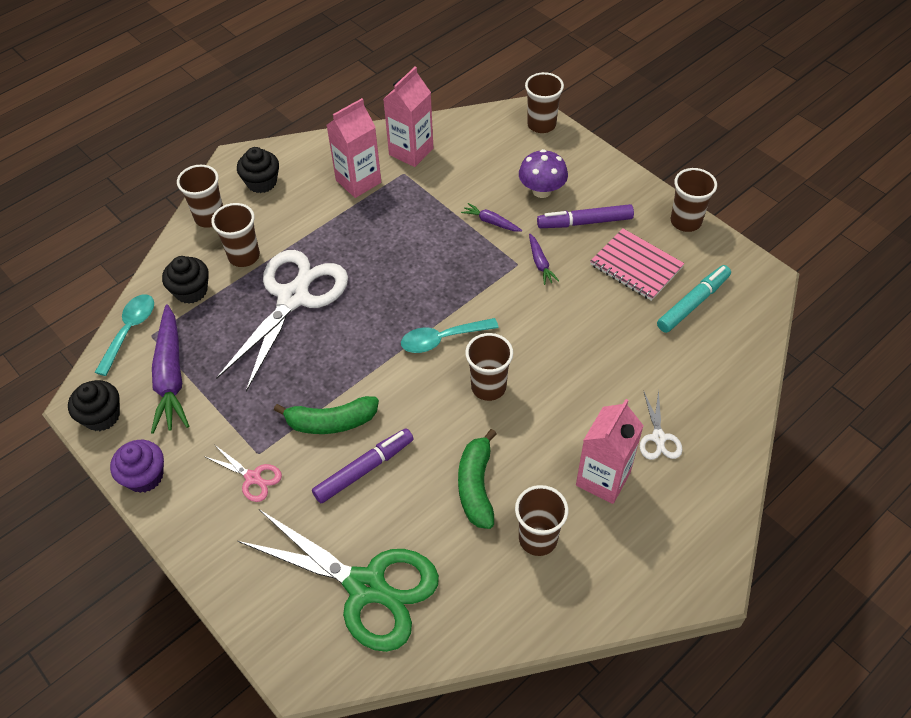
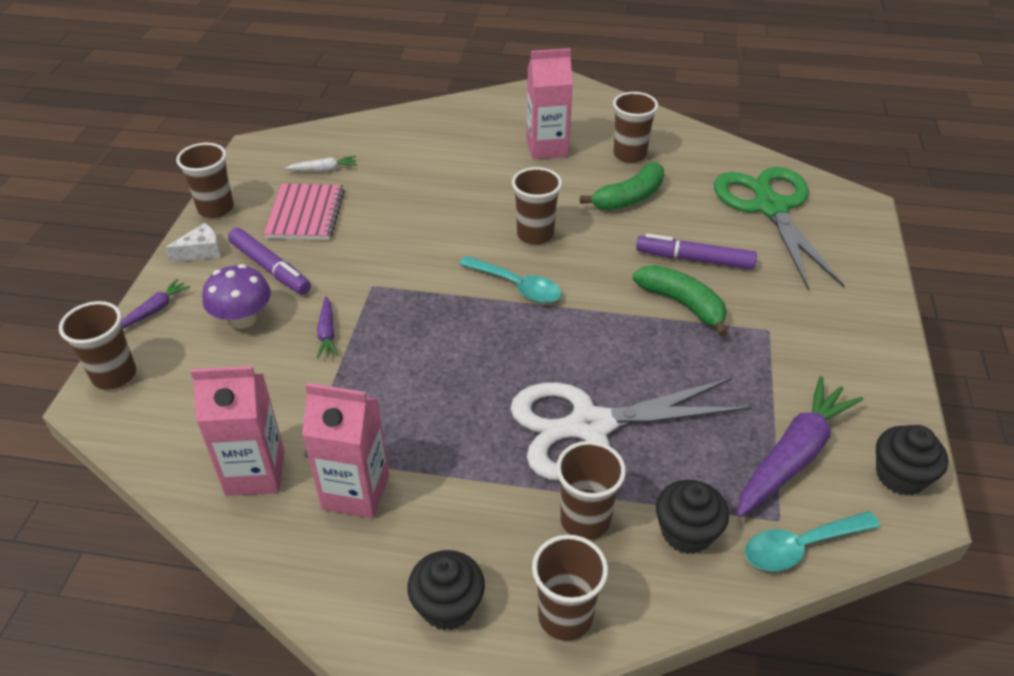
camera: 130 degrees left, 10 degrees down
purple cupcake [110,440,164,493] -> none
pink scissors [204,445,282,502] -> none
purple carrot [529,234,559,285] -> purple carrot moved to [121,279,190,328]
white scissors [640,390,682,460] -> none
turquoise marker [657,265,731,333] -> white carrot [284,156,357,172]
none -> white cheese [165,223,221,262]

